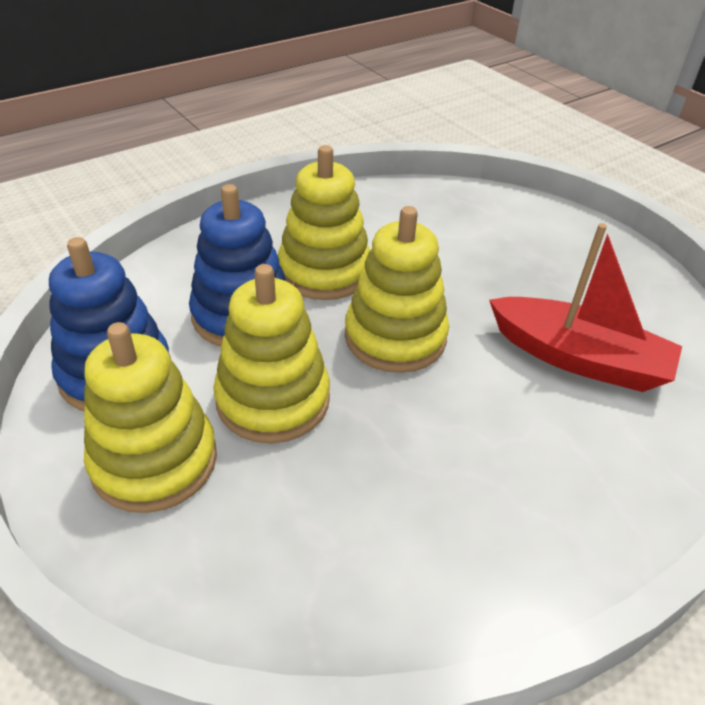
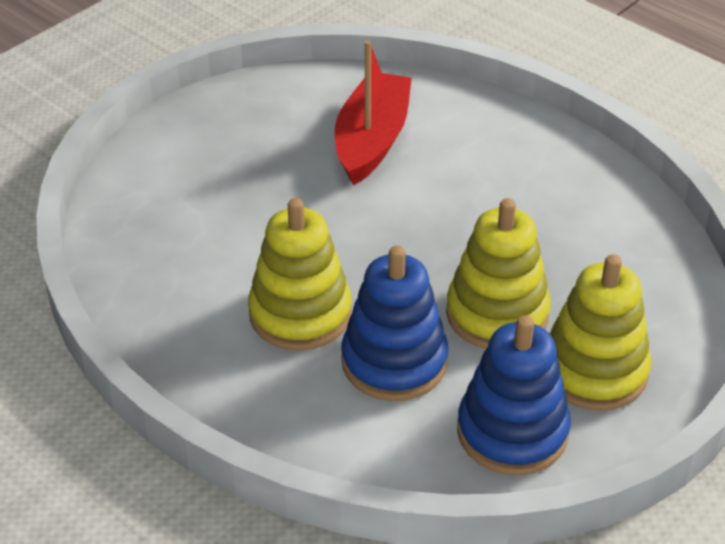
camera: 100 degrees left, 0 degrees up
yellow stacking toy [345,206,449,373] -> none

